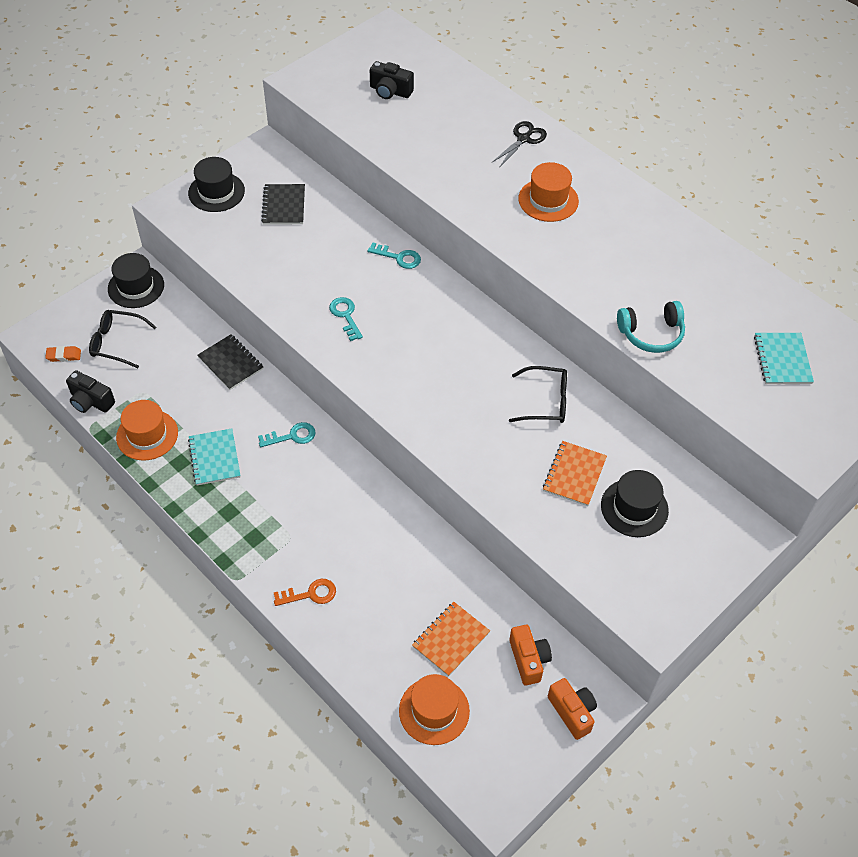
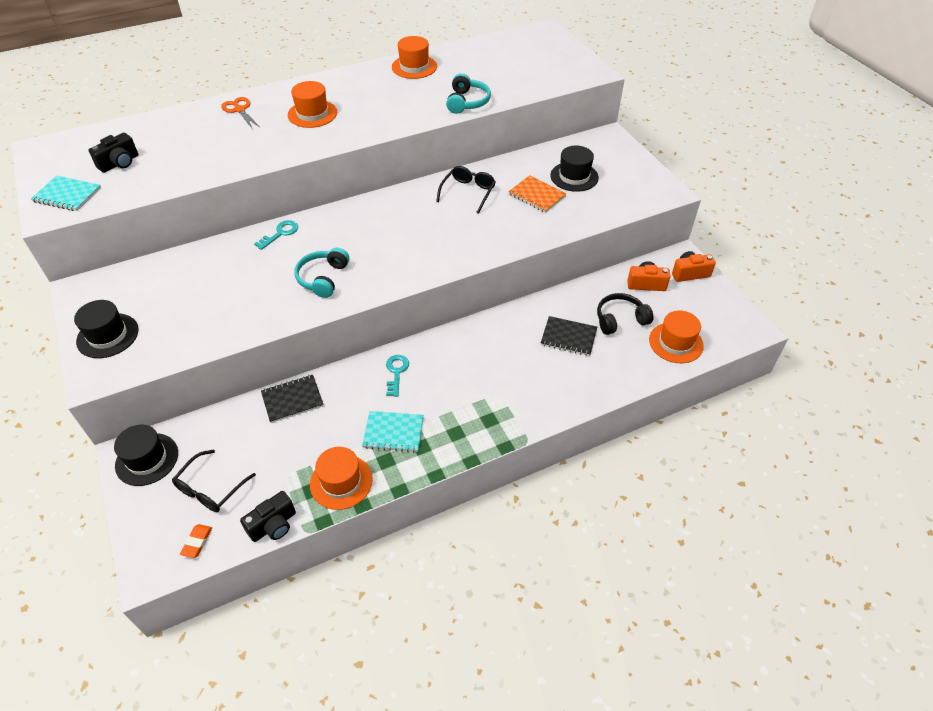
camera: 70 degrees left, 5 degrees down
black notebook [261,184,305,225] -> black notebook moved to [541,316,597,356]
orange key [274,579,336,606] -> none
turquoise key [329,297,363,341] -> turquoise headphones [295,247,349,298]
orange notebook [412,602,490,676] -> black headphones [597,293,653,335]
black scissors [493,121,547,166] -> orange scissors [221,97,260,128]
turquoise notebook [754,333,814,384] -> turquoise notebook moved to [31,175,101,211]
none -> orange hat [392,36,437,79]

